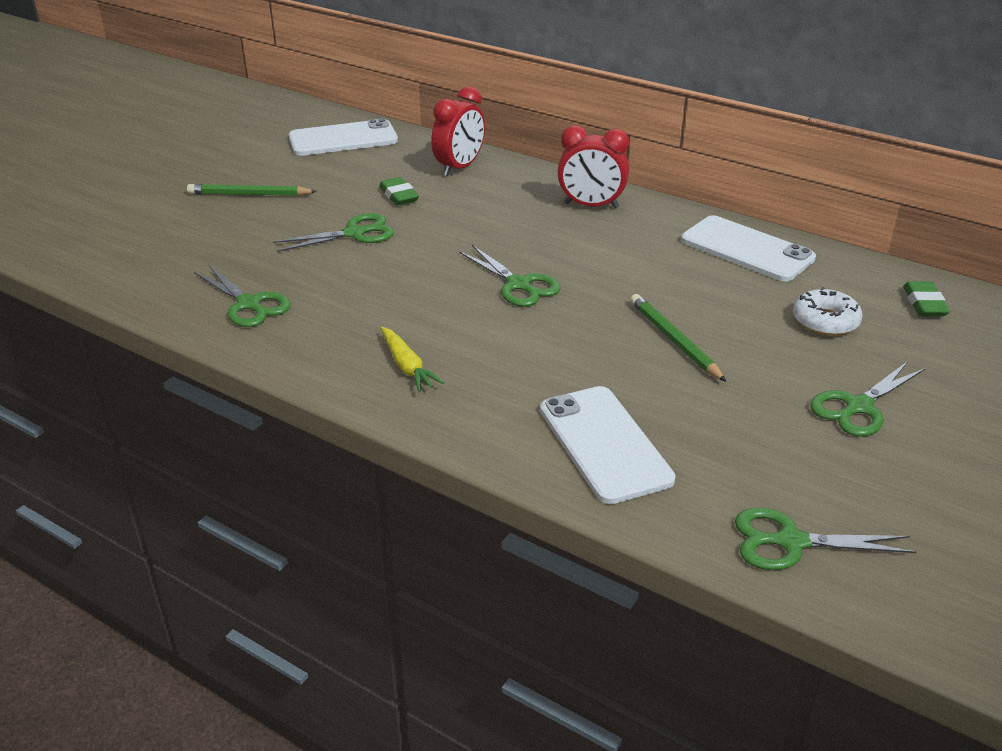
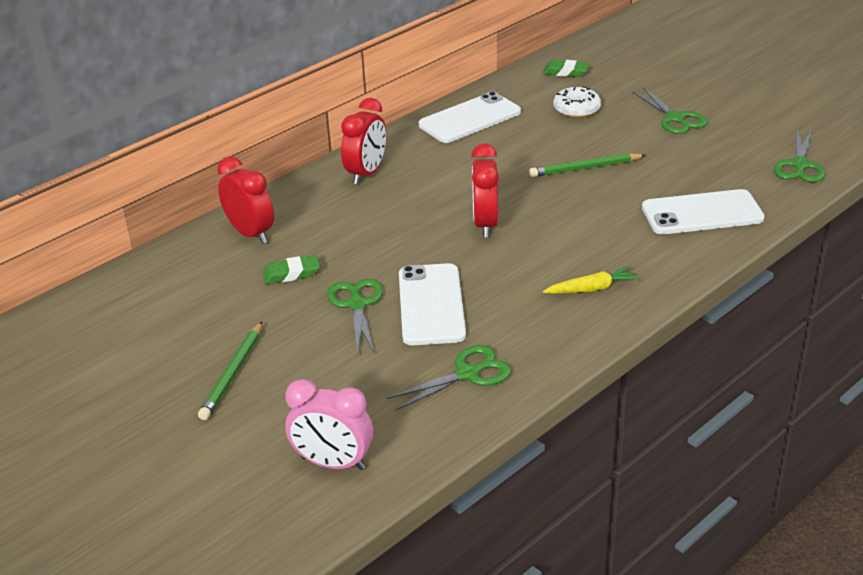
camera: 75 degrees left, 0 degrees up
white phone [289,118,398,156] -> white phone moved to [399,263,466,345]
green scissors [459,245,561,307] -> red clock [471,143,499,237]
none -> pink clock [285,379,373,470]

